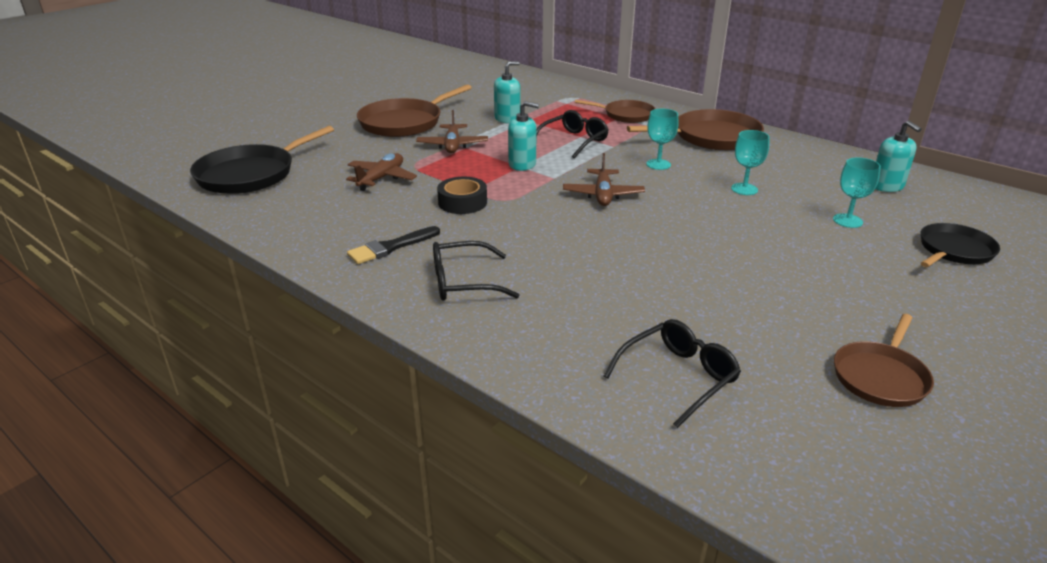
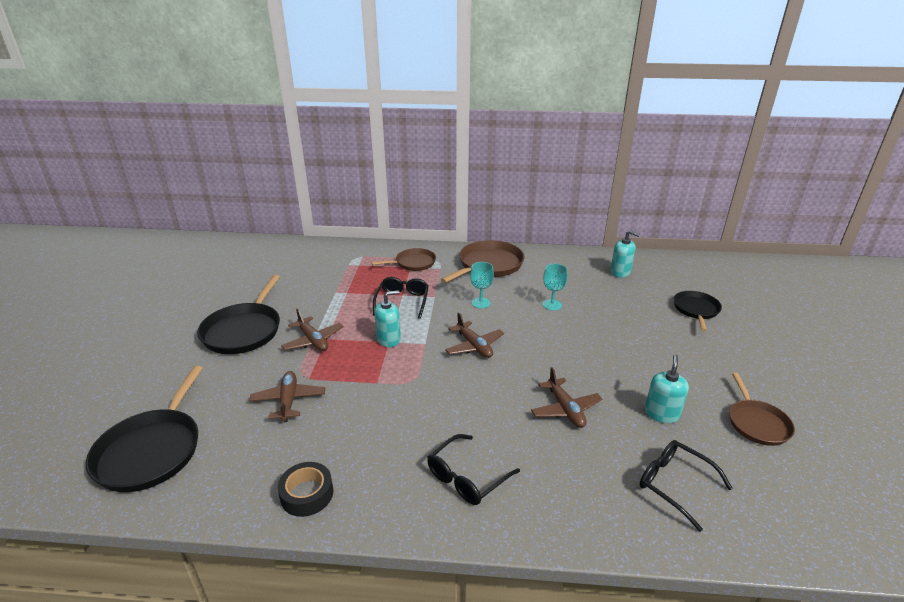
camera: 35 degrees left, 0 degrees up
black brush [347,226,440,264] -> none
brown pan [357,84,472,137] -> black pan [197,275,280,354]
black tape [437,177,487,214] -> black tape moved to [278,462,333,517]
turquoise soap dispenser [494,61,520,124] -> turquoise soap dispenser moved to [645,354,689,423]
black glasses [604,319,741,428] -> black glasses turned 60 degrees counterclockwise [640,440,733,532]
turquoise goblet [833,157,881,228] -> none
none -> brown plane [531,367,602,428]

